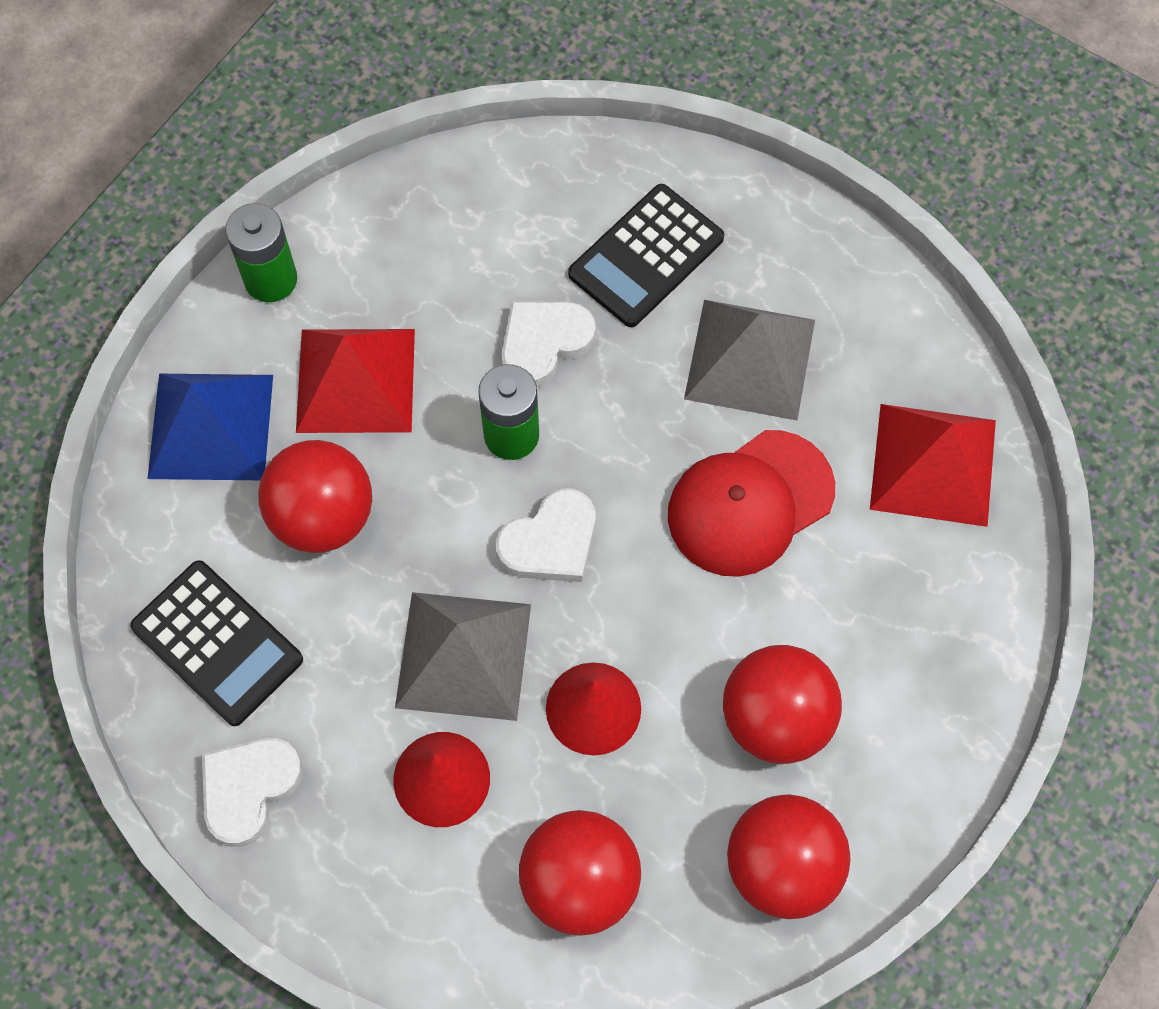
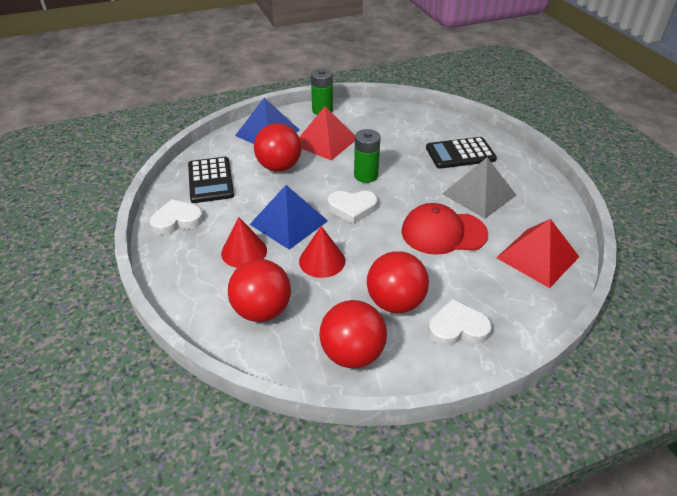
camera: 35 degrees right, 25 degrees down
grey pyramid [395,592,531,721] -> blue pyramid [249,185,328,250]
white heart [501,301,596,388] -> white heart moved to [428,299,492,346]

